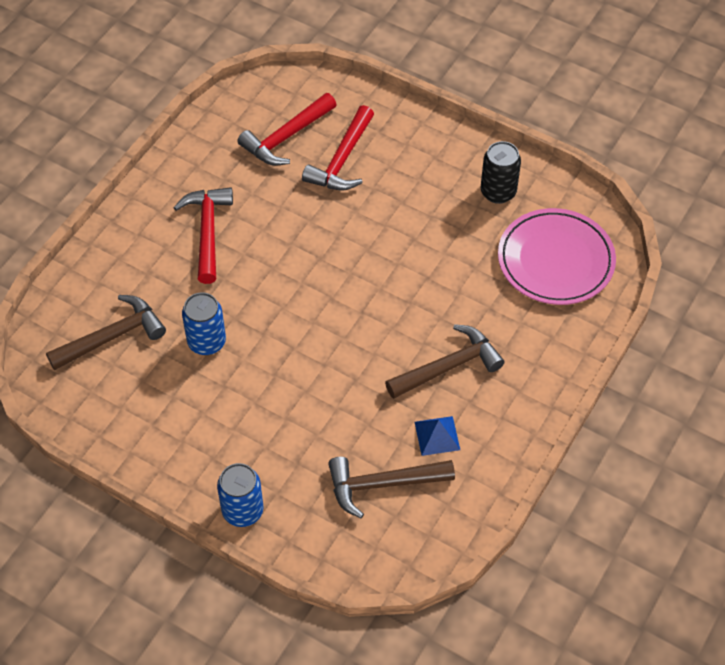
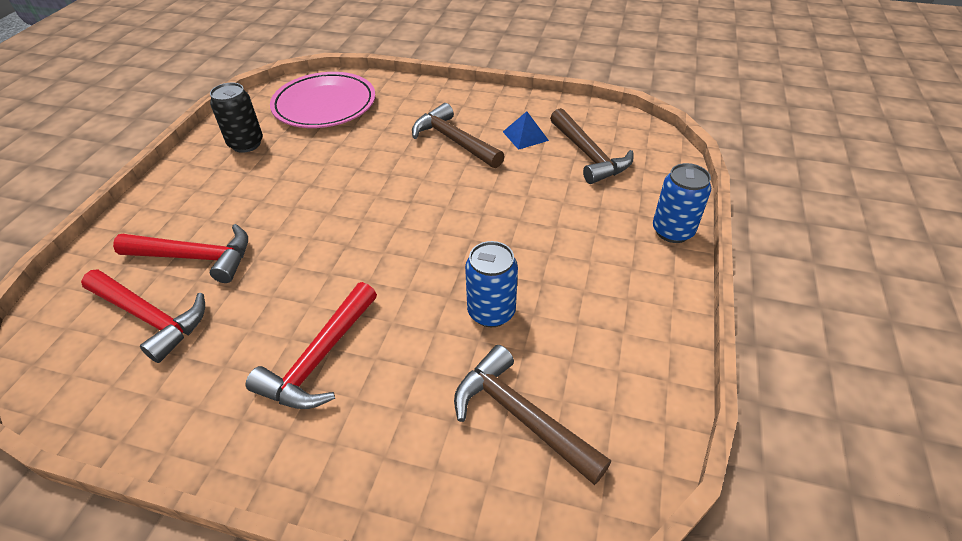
camera: 105 degrees left, 10 degrees down
red hammer [173,187,233,284] -> red hammer turned 45 degrees counterclockwise [246,282,377,409]

